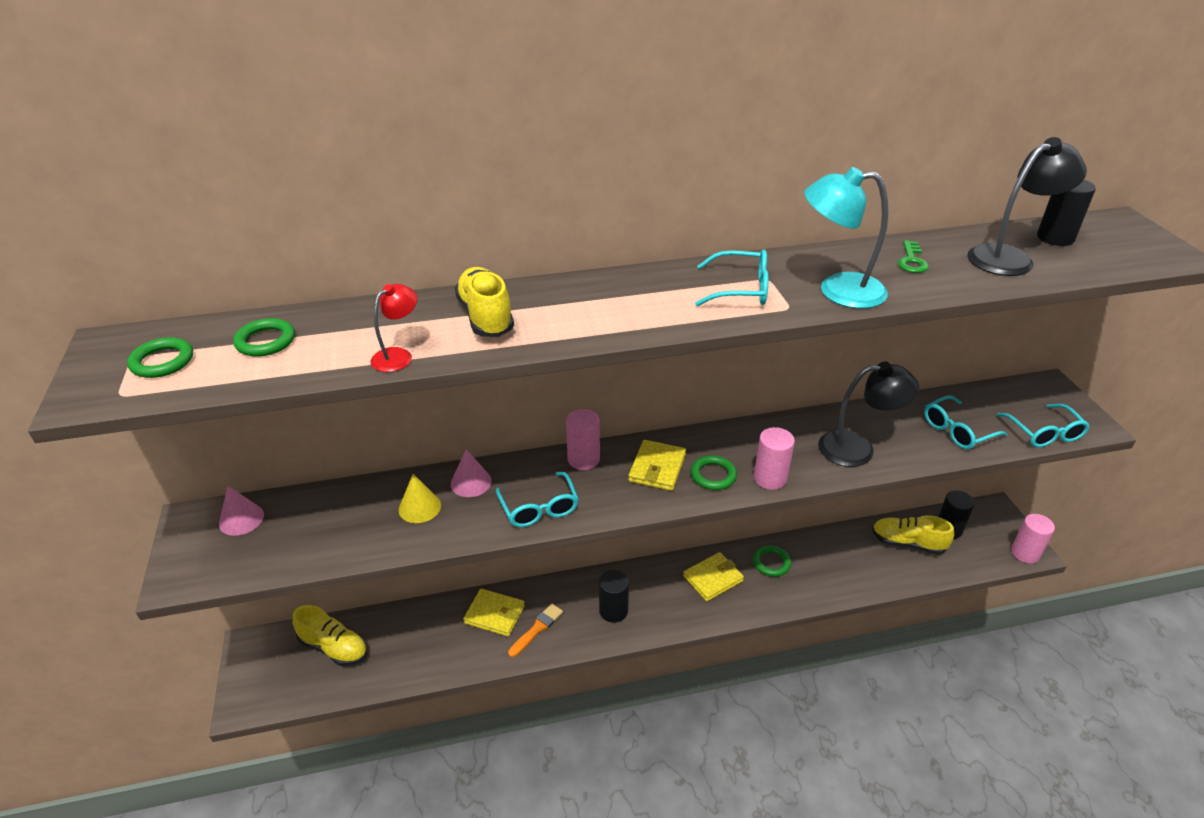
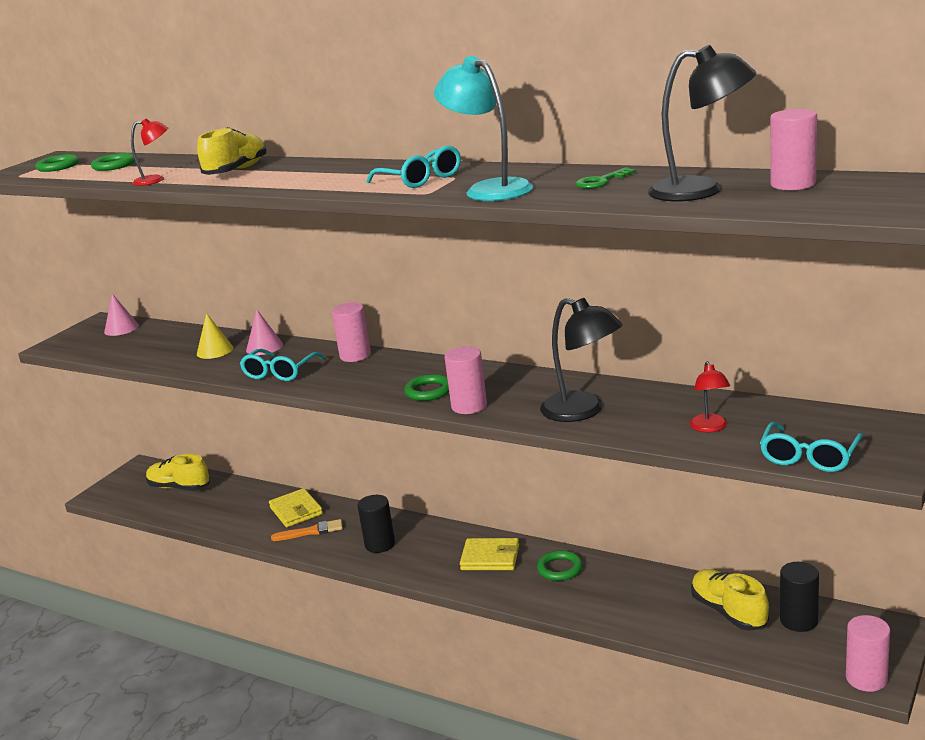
camera: 45 degrees right, 15 degrees down
yellow shoe [292,605,367,666] -> yellow shoe turned 135 degrees clockwise [146,454,210,491]
yellow wallet [628,440,686,491] -> none
turquoise glasses [924,395,1008,449] -> red lamp [690,361,730,432]
black cylinder [1037,180,1096,246] -> pink cylinder [770,109,817,190]

